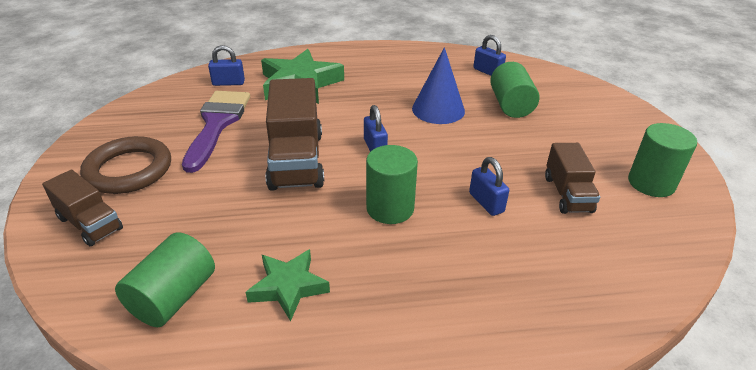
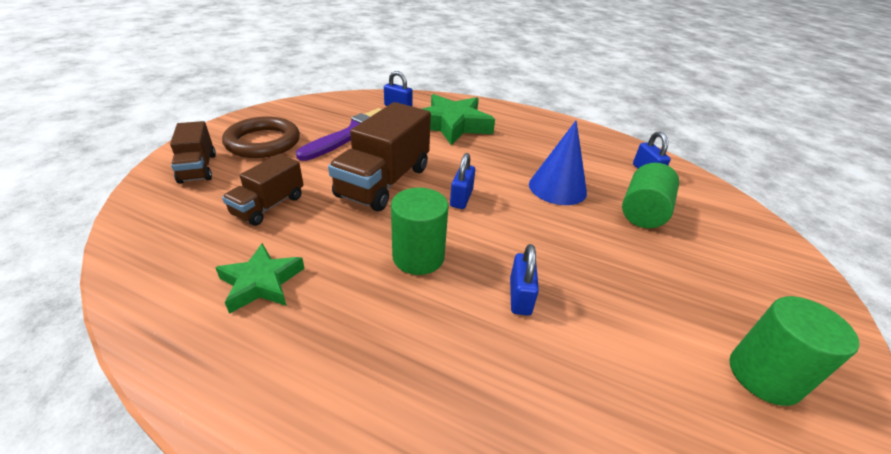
camera: 30 degrees right, 0 degrees up
green cylinder [115,232,215,327] -> none
brown truck [545,143,600,214] -> brown truck moved to [222,154,304,226]

